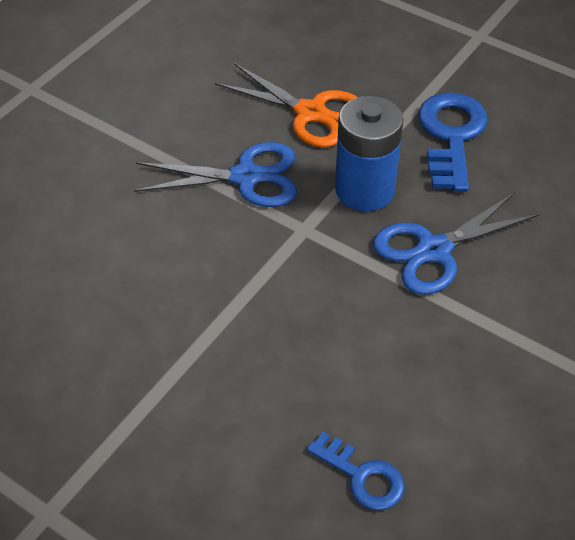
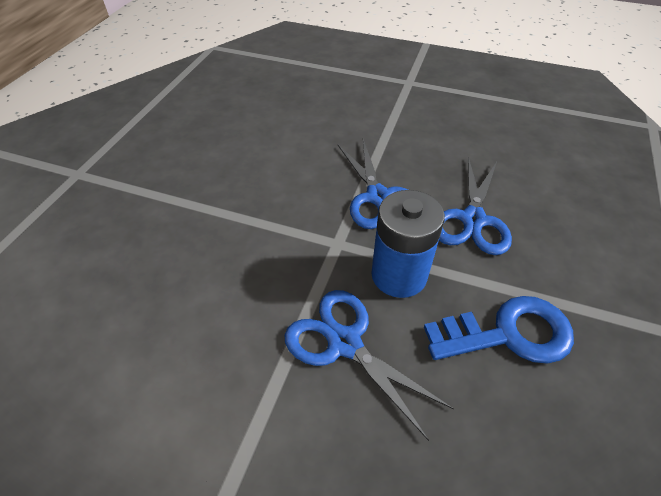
camera: 75 degrees right, 0 degrees up
orange scissors [215,63,358,148] -> blue scissors [439,157,512,255]
blue key [307,431,405,510] -> none

